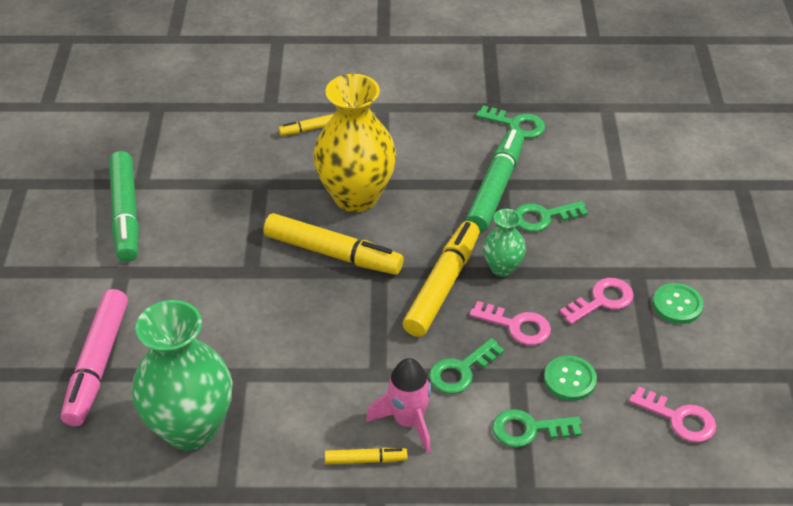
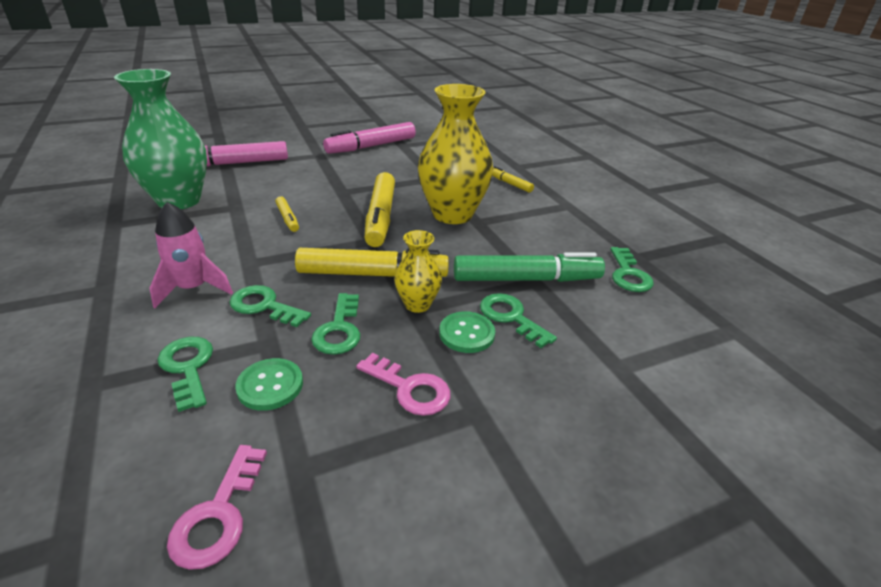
camera: 65 degrees right, 10 degrees down
green marker [109,151,139,262] -> pink marker [323,122,416,154]
yellow marker [325,447,408,464] -> yellow marker moved to [275,196,299,232]
pink key [469,301,551,345] -> green key [311,293,361,355]
green vase [483,209,526,277] -> yellow vase [394,230,442,313]
green button [653,283,703,324] -> green button moved to [439,311,495,353]

